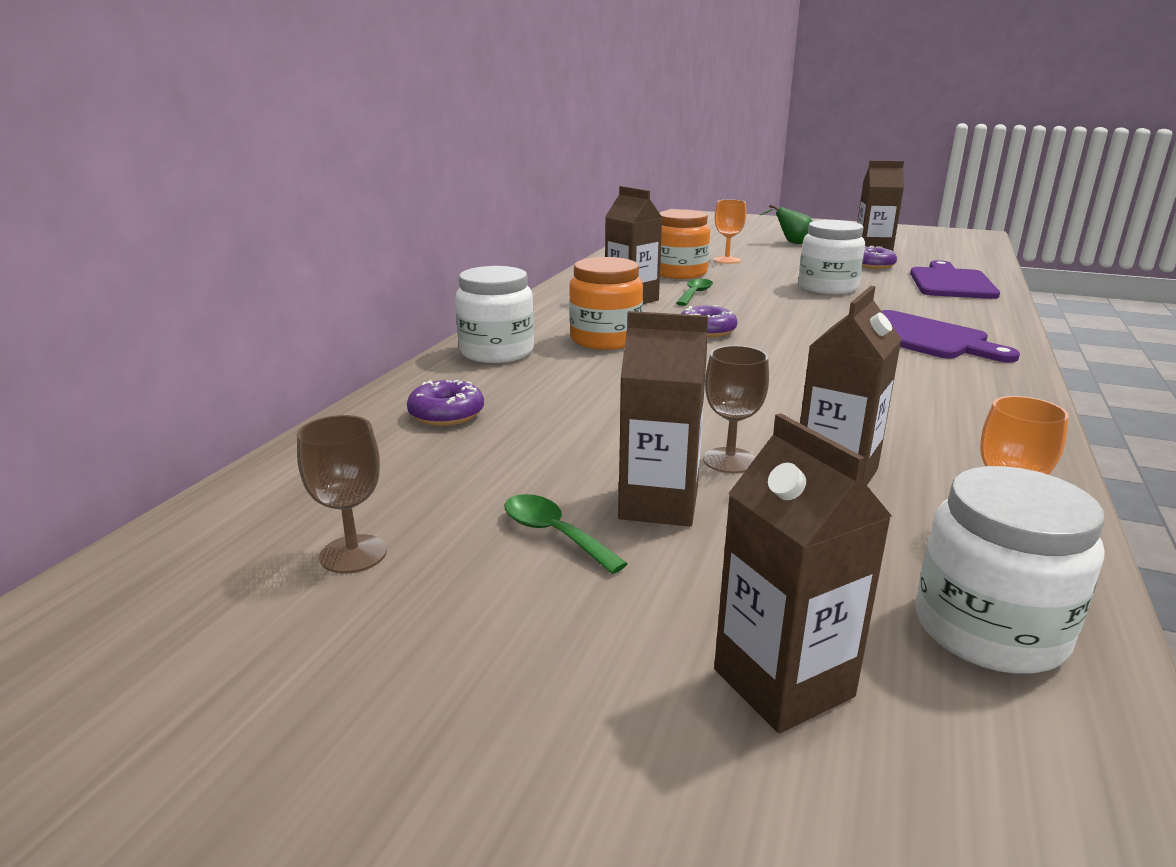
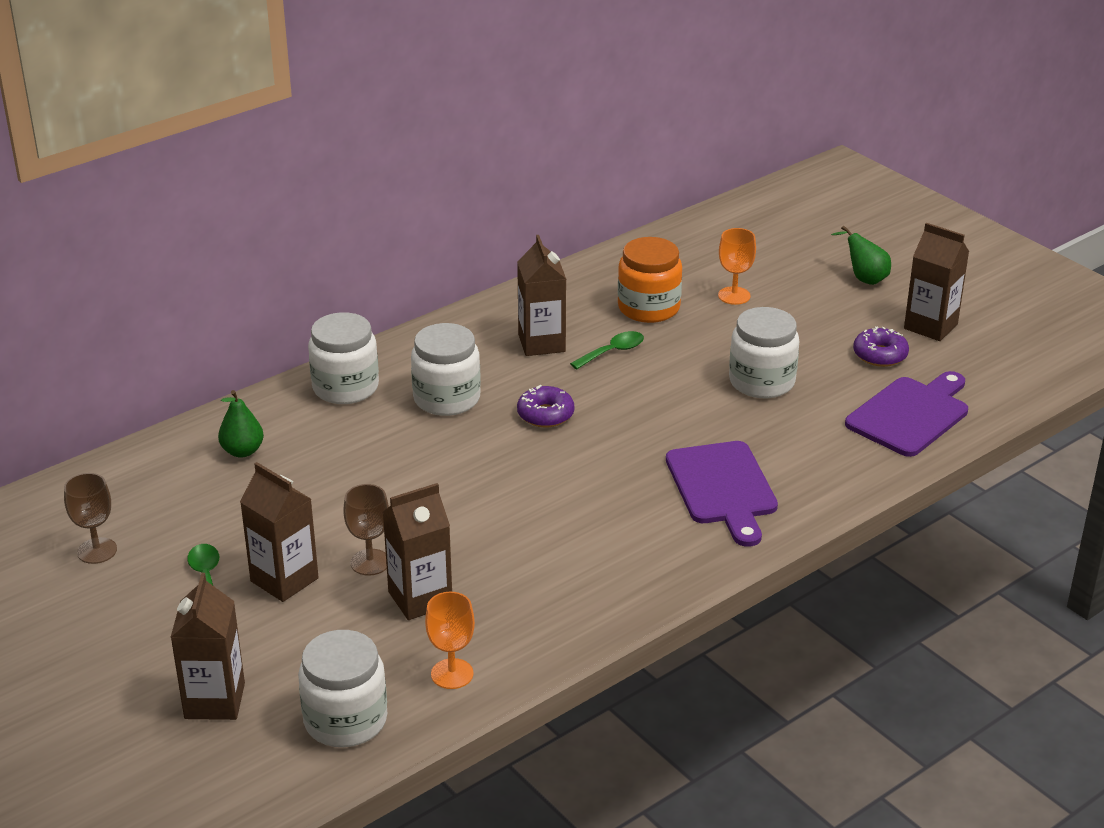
camera: 30 degrees right, 10 degrees up
purple donut [407,380,484,426] -> green pear [218,390,264,458]
orange jar [569,257,643,350] -> white jar [411,323,481,416]

